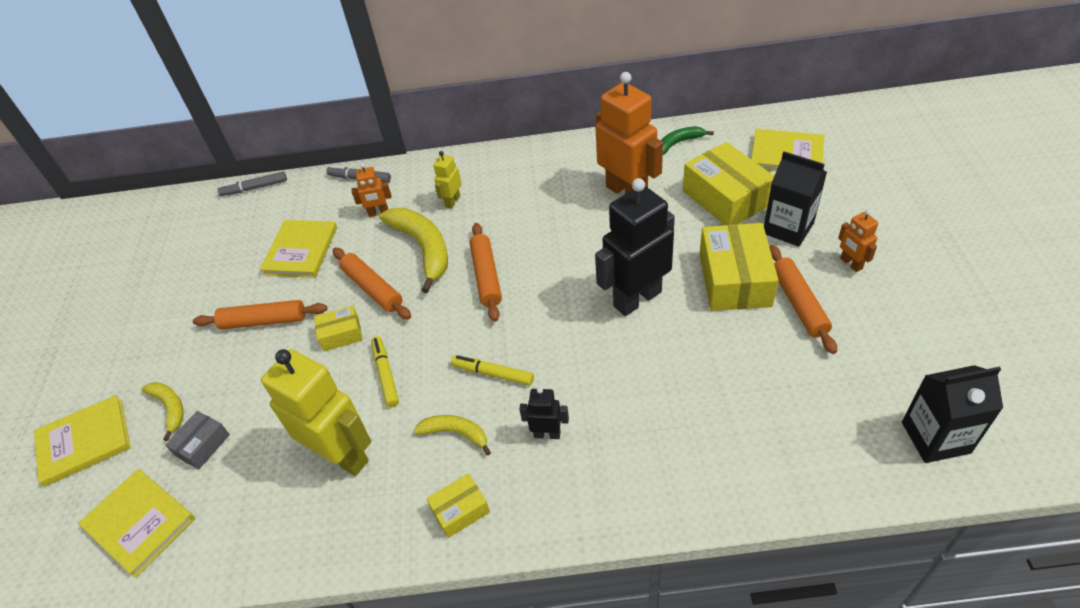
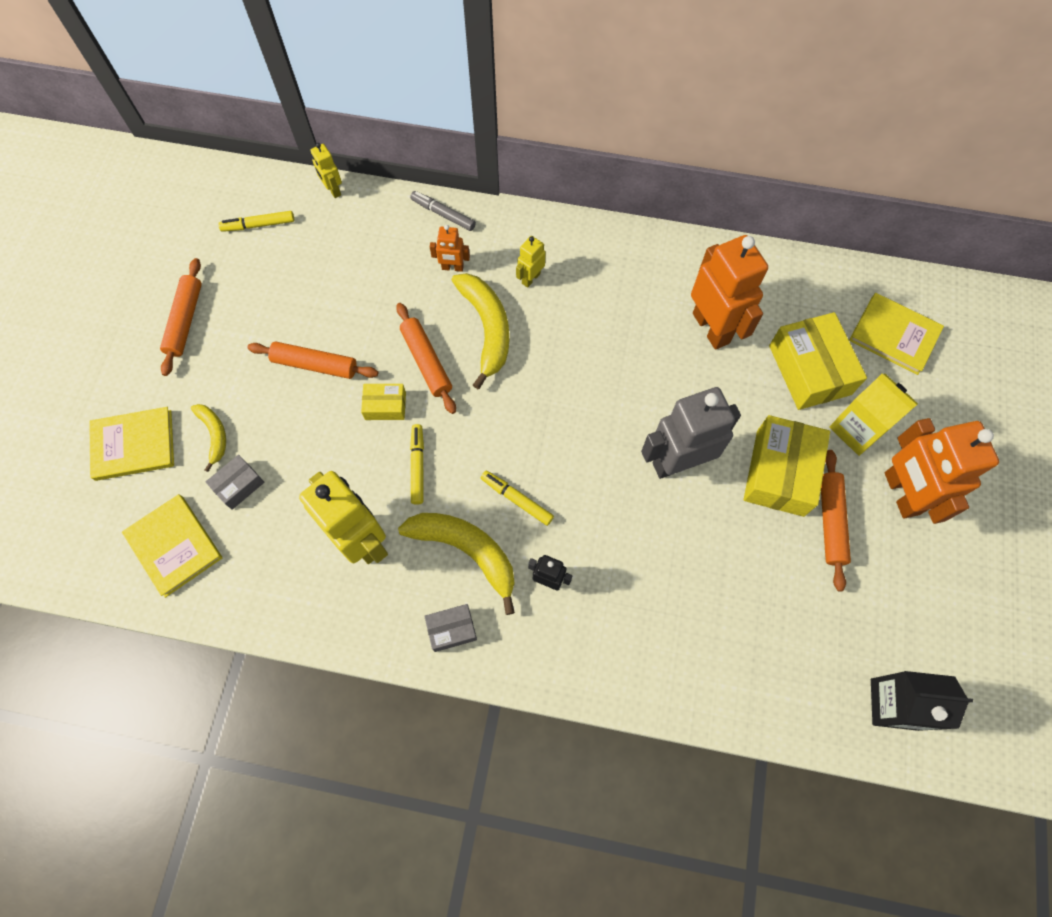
camera: 10 degrees right, 20 degrees up
grey marker [218,171,287,196] -> yellow robot [310,143,342,198]
yellow book [260,220,337,278] -> none
yellow banana [414,415,491,456] -> yellow banana [398,513,515,615], size x1.82
yellow box [426,473,490,538] -> grey box [424,604,477,652]
orange rolling pin [470,223,502,322] -> orange rolling pin moved to [160,258,202,376]
black robot [595,178,675,316] -> grey robot [641,387,741,479]
green banana [661,126,714,155] -> none
black carton [764,151,827,247] -> yellow carton [829,373,918,456]
orange robot [838,210,878,272] -> orange robot [885,418,999,524], size x2.13
none -> yellow marker [218,211,294,232]

